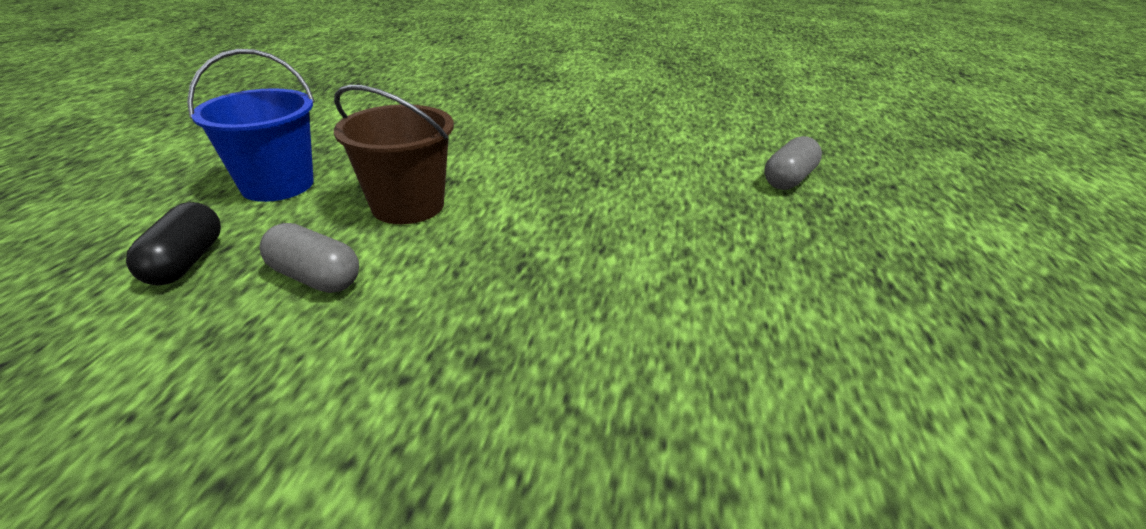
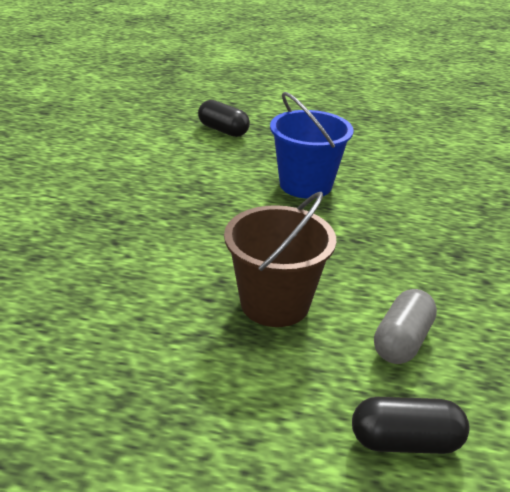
camera: 90 degrees left, 0 degrees up
blue bucket [187,49,315,202] -> blue bucket moved to [270,92,354,199]
grey capsule [764,136,822,190] -> black capsule [198,100,250,137]

